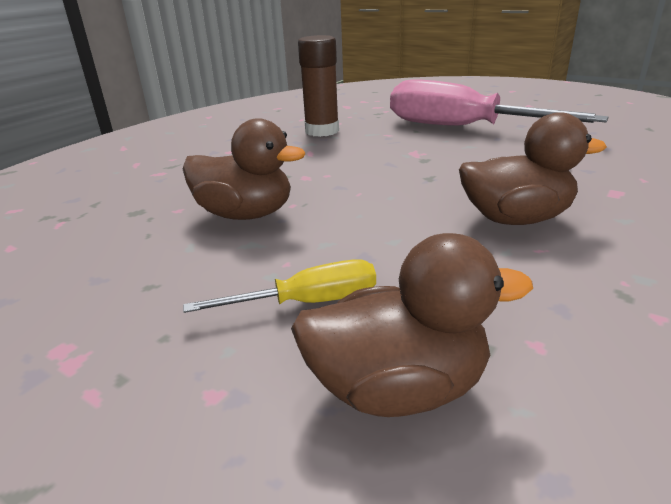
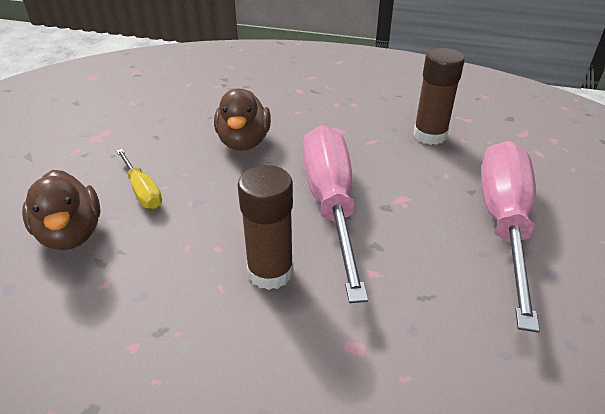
camera: 70 degrees right, 10 degrees up
brown duck [459,112,607,225] -> brown glue stick [238,165,294,290]
none -> pink screwdriver [303,125,368,303]

